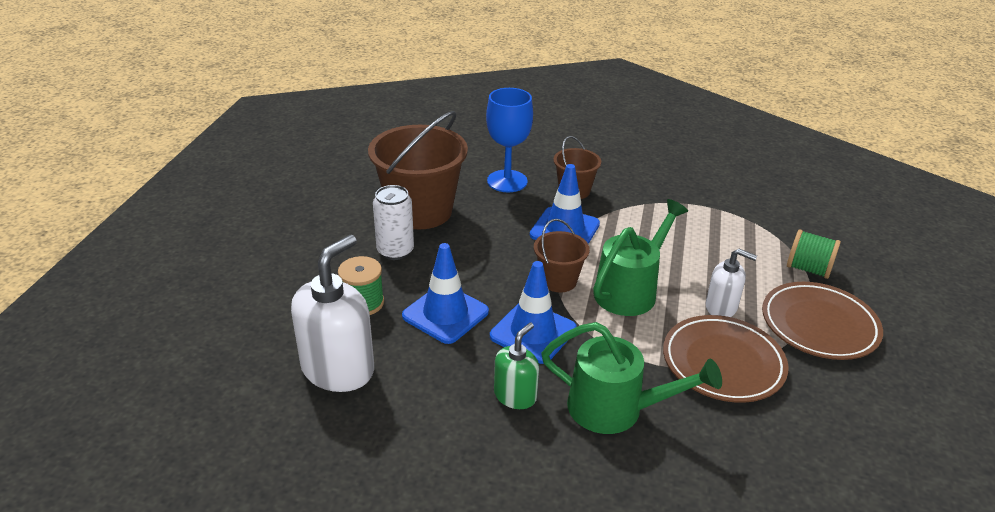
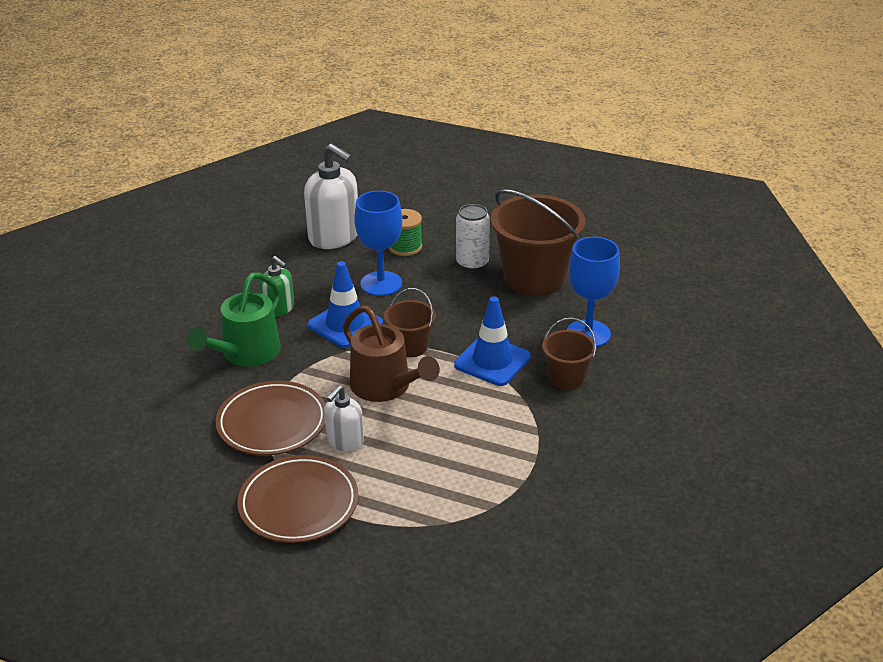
camera: 100 degrees right, 0 degrees up
blue traffic cone [402,243,489,344] -> blue goblet [354,191,402,296]
green watering can [593,199,688,316] -> brown watering can [343,306,440,402]
green spool [787,229,841,279] -> none

